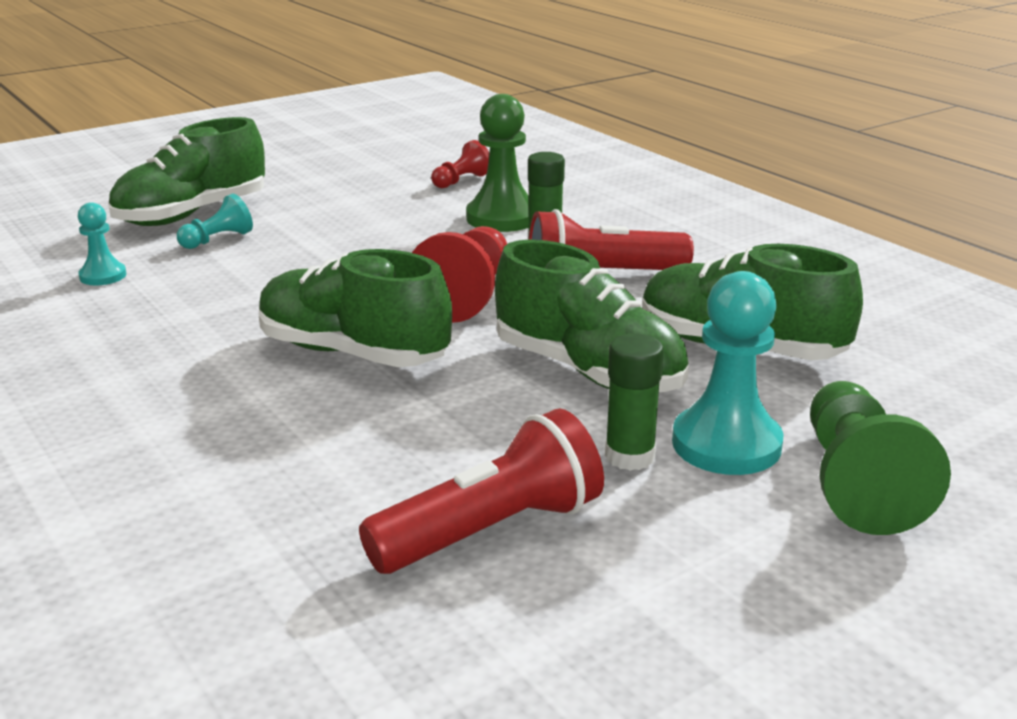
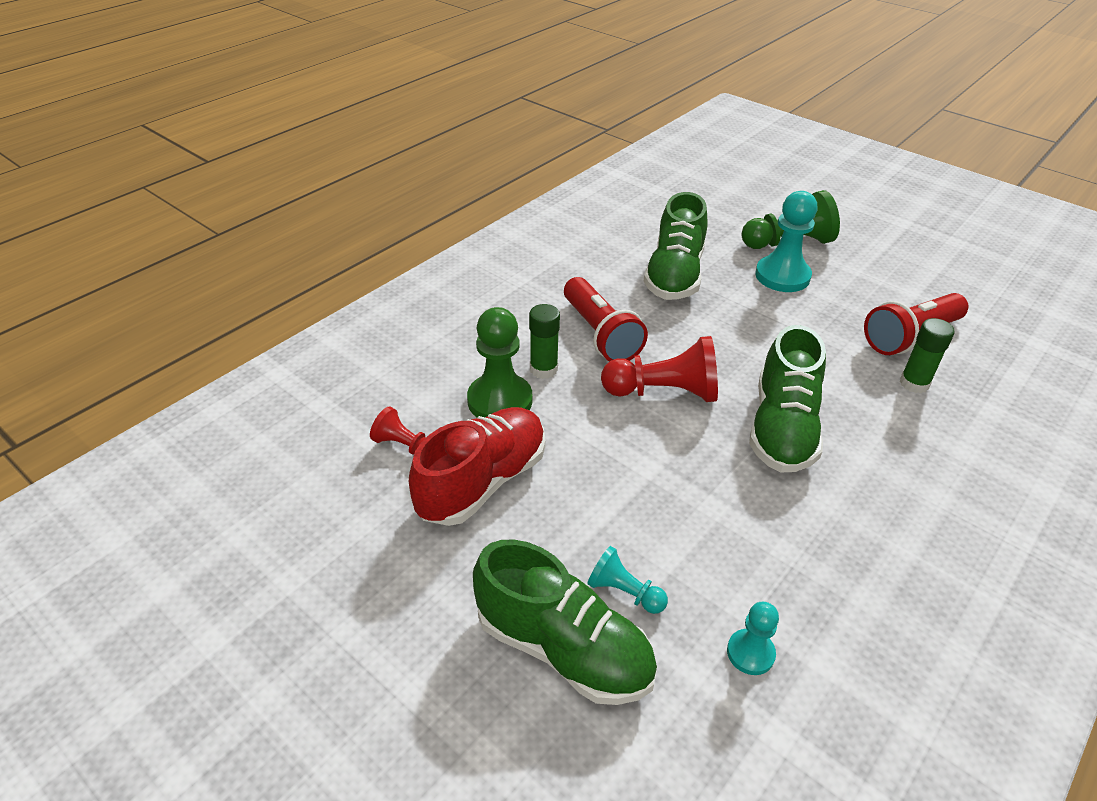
camera: 105 degrees left, 15 degrees up
red flashlight [359,408,604,574] -> red flashlight turned 75 degrees counterclockwise [864,293,969,355]
green shoe [495,240,689,392] -> none
green glue stick [605,334,664,471] -> green glue stick moved to [899,318,955,393]
none -> red shoe [409,407,546,526]

